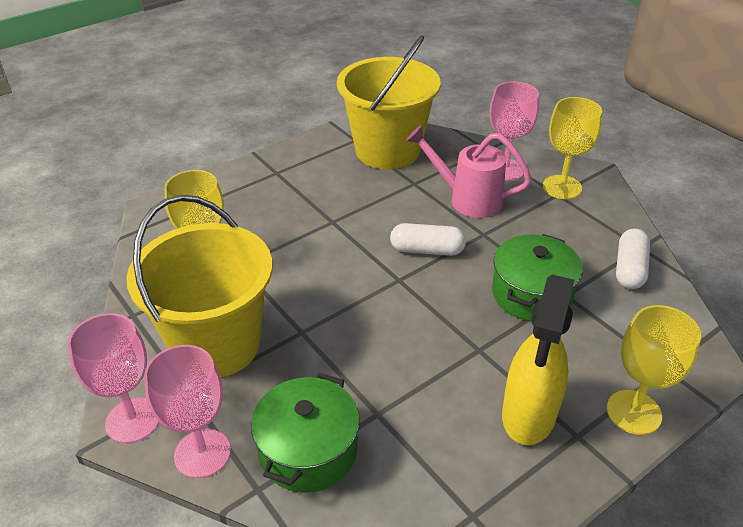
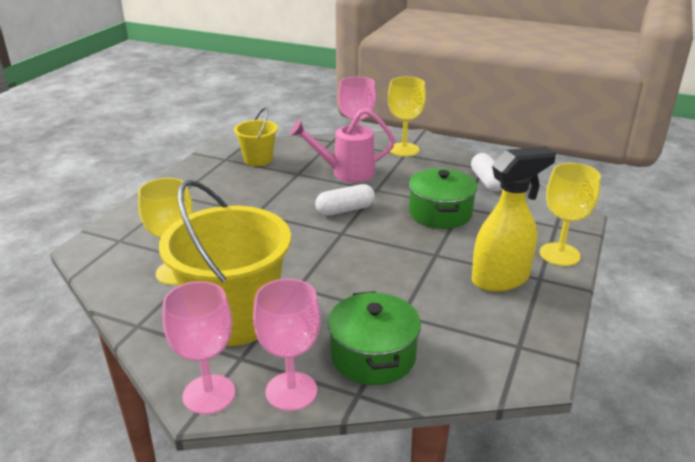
camera: 30 degrees left, 10 degrees down
yellow bucket [337,35,441,169] -> yellow bucket [234,107,278,166], size x0.51
yellow spray bottle [502,274,575,445] -> yellow spray bottle turned 105 degrees counterclockwise [472,146,556,292]

